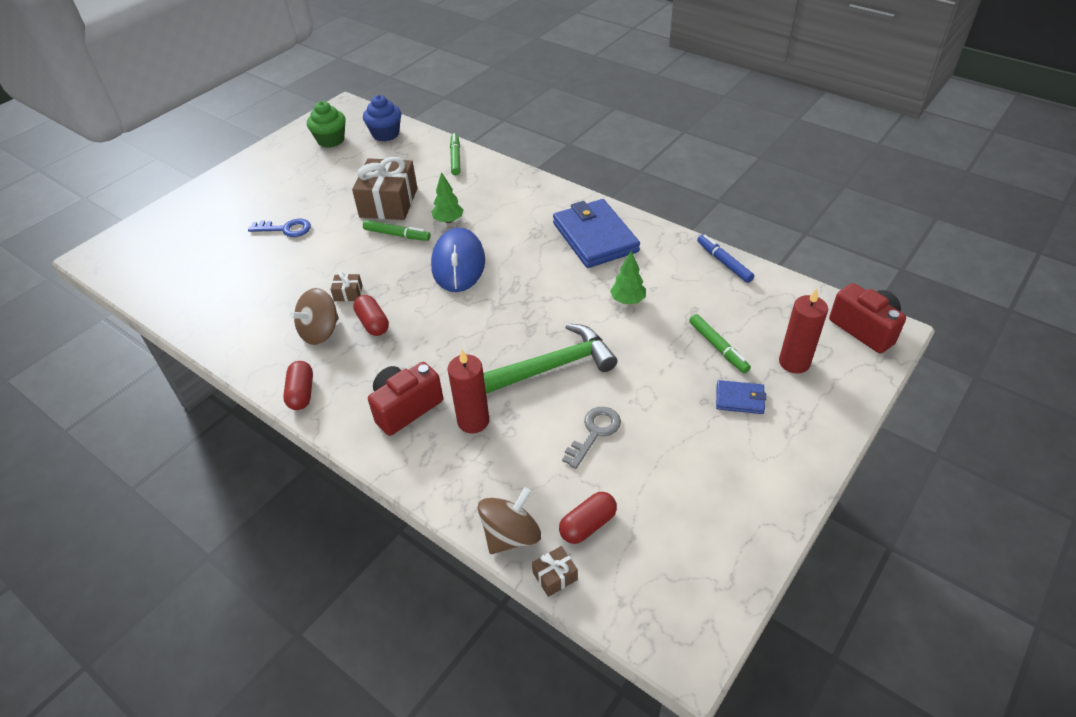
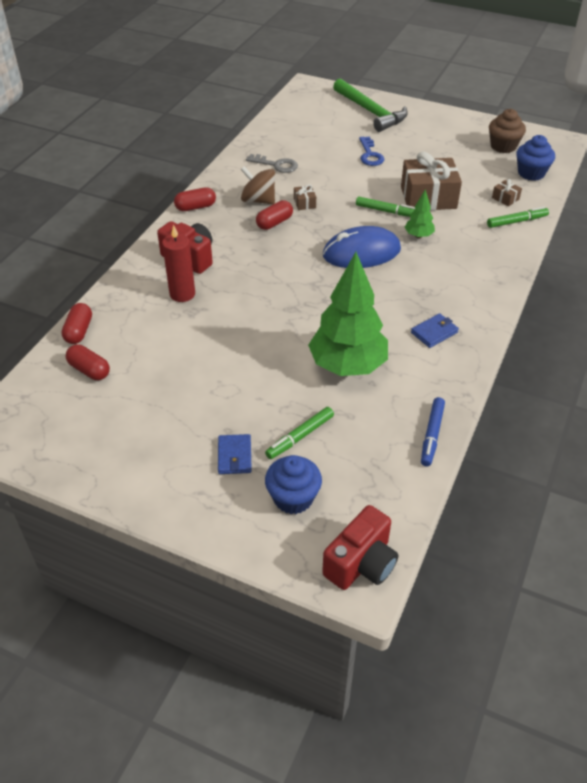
camera: 75 degrees right, 0 degrees up
green cupcake [307,101,346,148] -> brown cupcake [489,109,526,153]
green marker [363,220,431,241] -> green marker turned 75 degrees counterclockwise [356,197,415,217]
brown spinning top [477,487,541,554] -> red capsule [61,303,92,344]
green hammer [483,323,617,394] -> green hammer moved to [333,78,408,132]
brown gift [532,546,578,597] -> brown gift moved to [492,179,522,207]
blue wallet [553,199,640,268] -> blue wallet [411,313,459,348], size x0.47
grey key [562,407,621,469] -> grey key moved to [246,154,298,173]
green tree [610,251,646,304] -> green tree [308,252,388,376], size x2.22
blue marker [697,235,754,283] -> blue marker turned 150 degrees clockwise [421,397,445,466]
red candle [779,288,828,374] -> blue cupcake [265,455,322,514]

